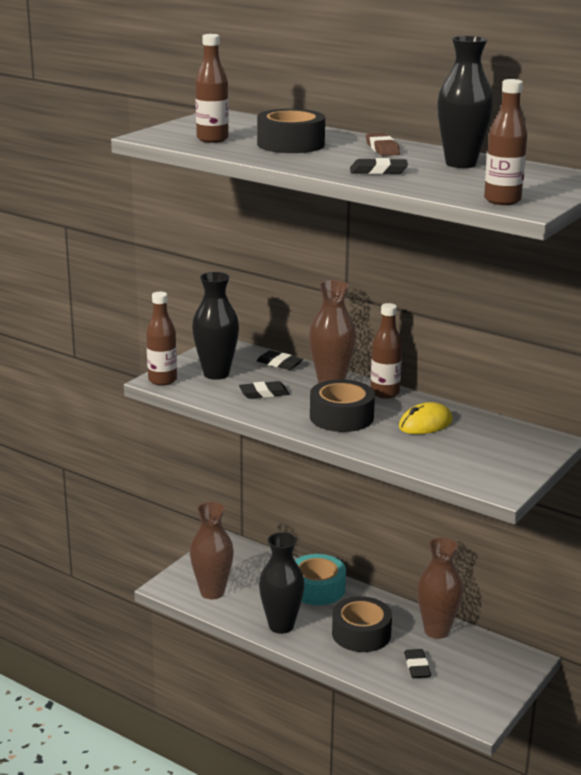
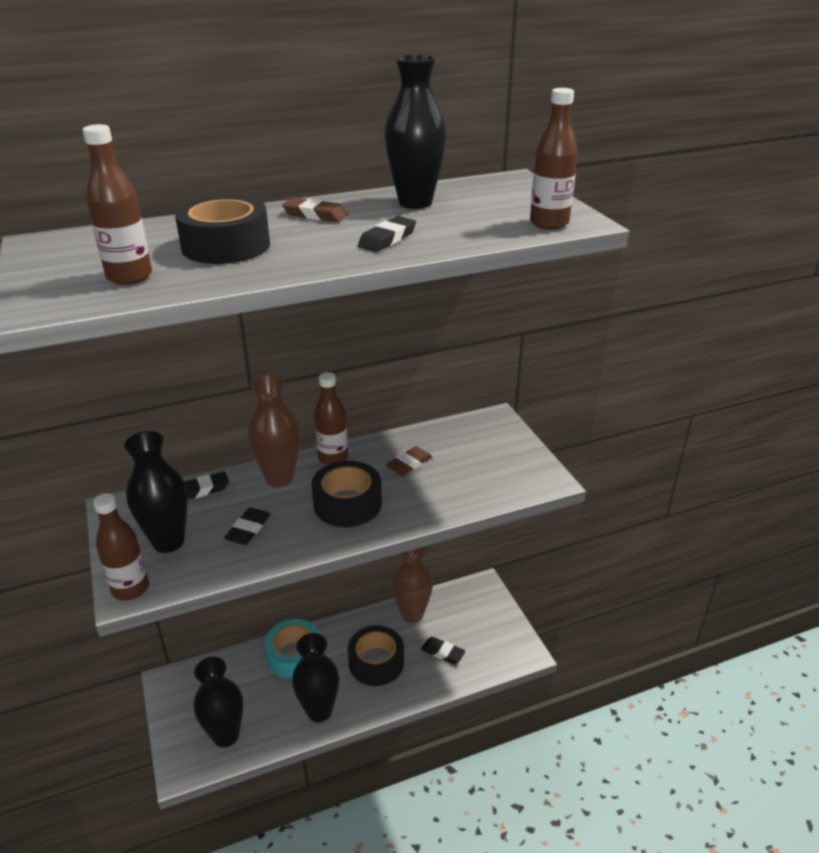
camera: 55 degrees left, 10 degrees up
brown vase [190,502,234,599] -> black vase [194,657,243,747]
yellow mouse [399,402,453,434] -> brown eraser [386,446,432,476]

